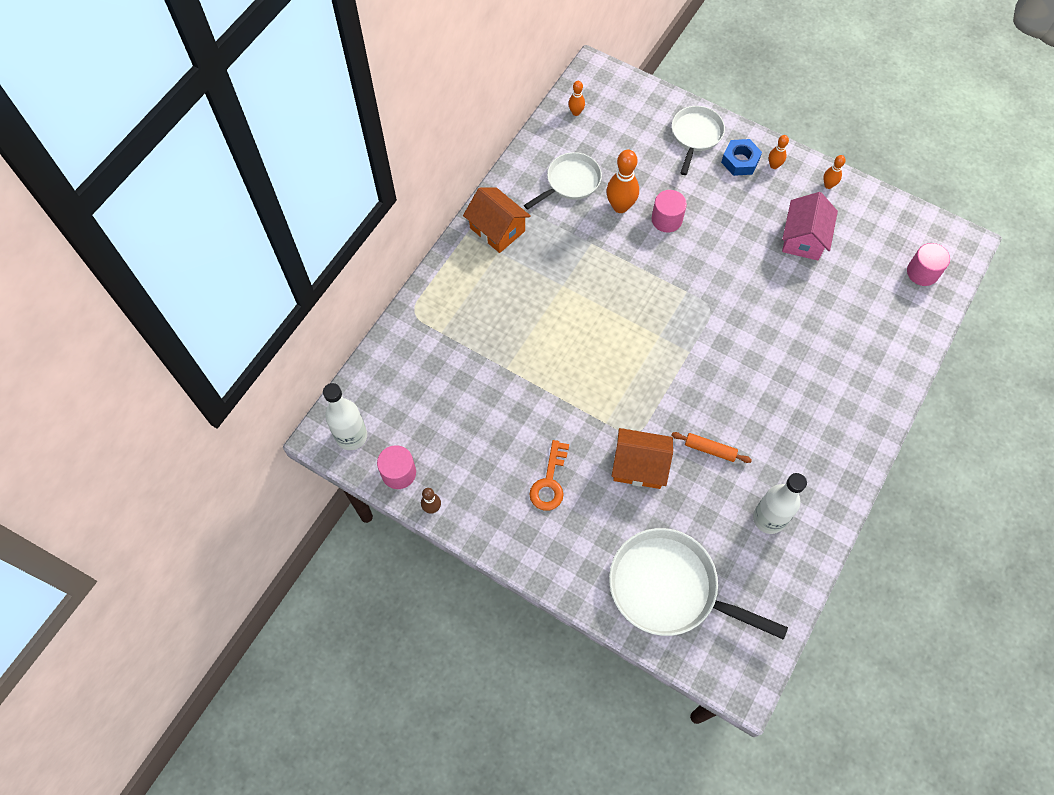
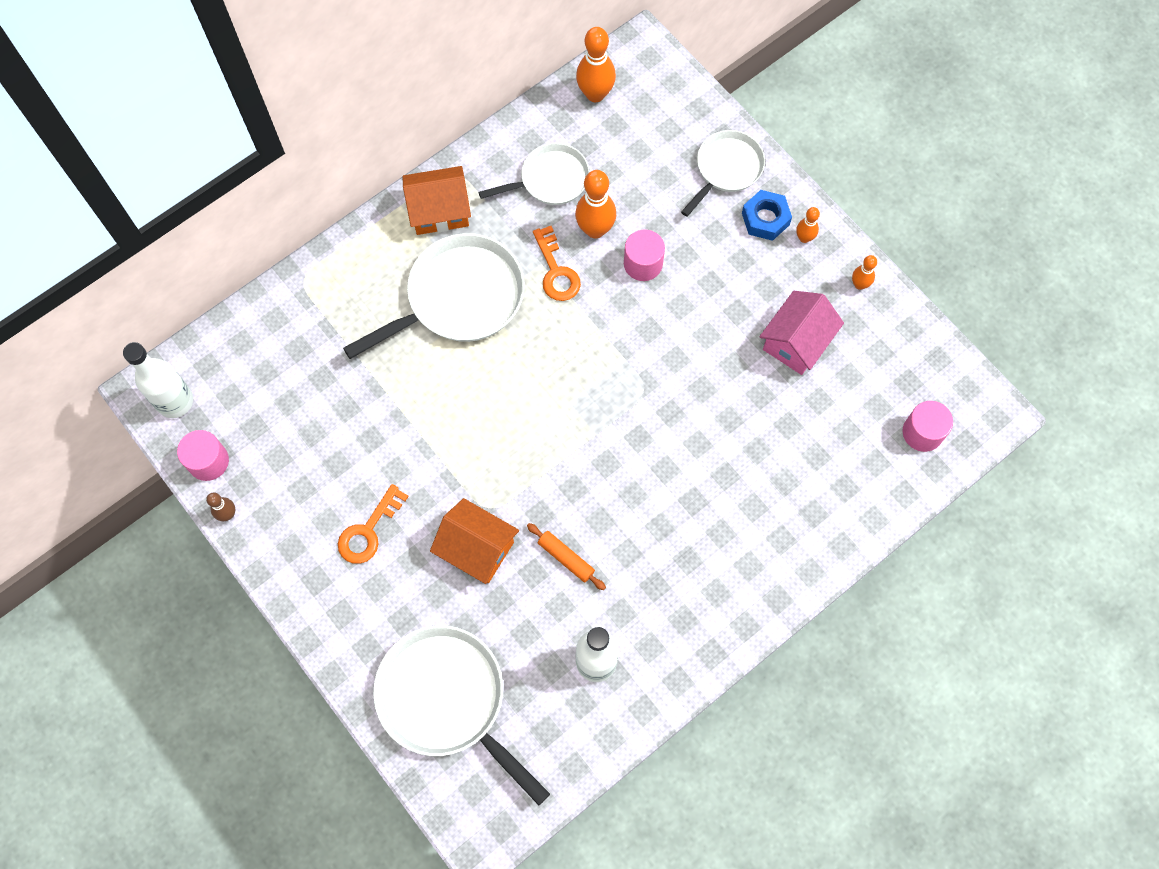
camera: 20 degrees right, 5 degrees up
orange house [463,187,531,253] -> orange house turned 75 degrees counterclockwise [402,166,471,235]
orange bowling pin [568,81,585,116] -> orange bowling pin [576,27,616,102], size x1.85
none -> white pan [343,233,525,359]
none -> orange key [533,226,581,301]

